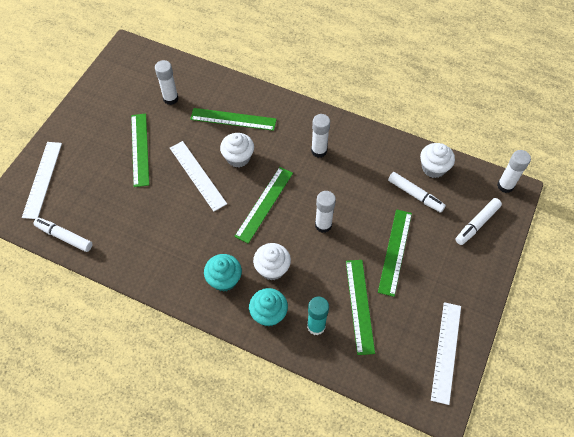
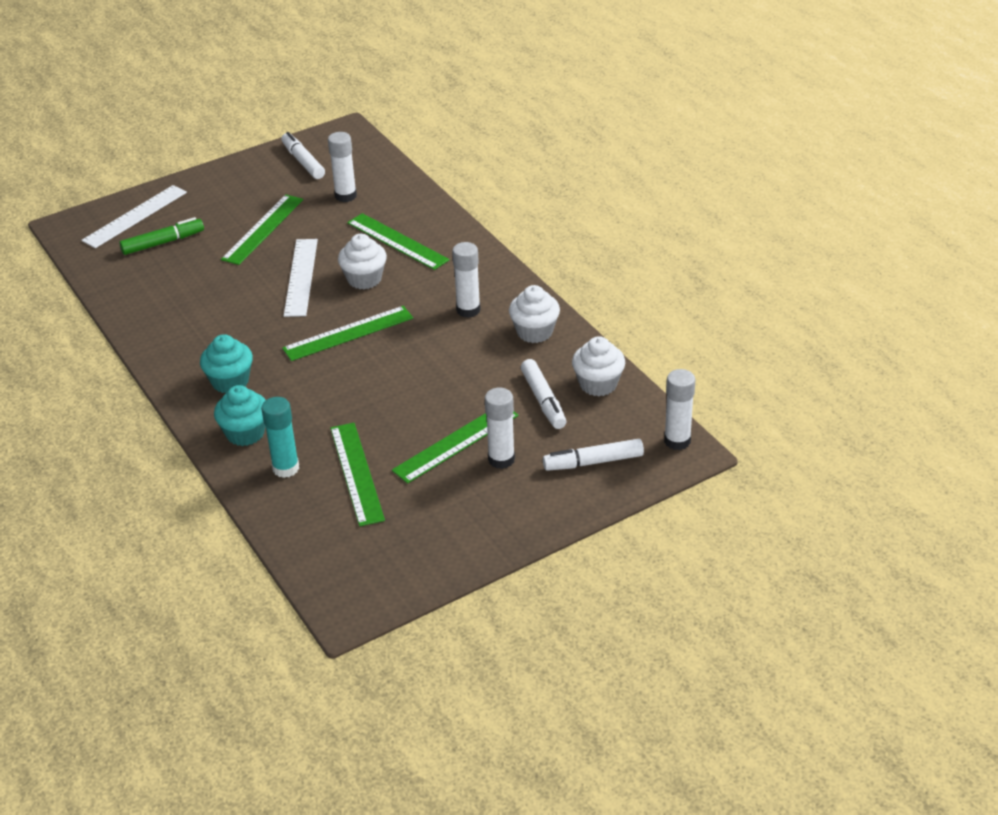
camera: 35 degrees right, 20 degrees down
white marker [33,218,93,252] -> white marker moved to [281,132,325,179]
white cupcake [253,243,291,280] -> white cupcake moved to [509,285,560,343]
white glue stick [315,191,336,233] -> white glue stick moved to [485,388,515,469]
green ruler [346,260,375,355] -> green ruler turned 45 degrees counterclockwise [330,423,385,526]
white ruler [431,302,461,405] -> none
none -> green marker [119,217,204,255]

